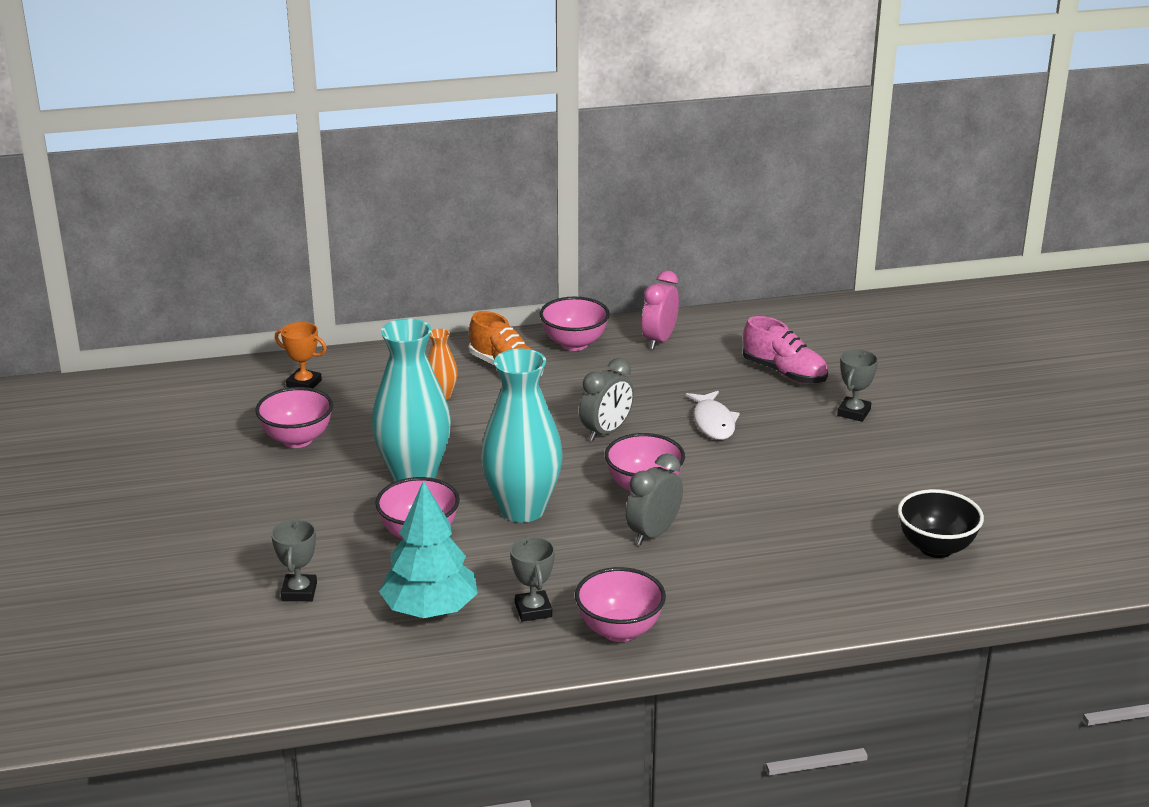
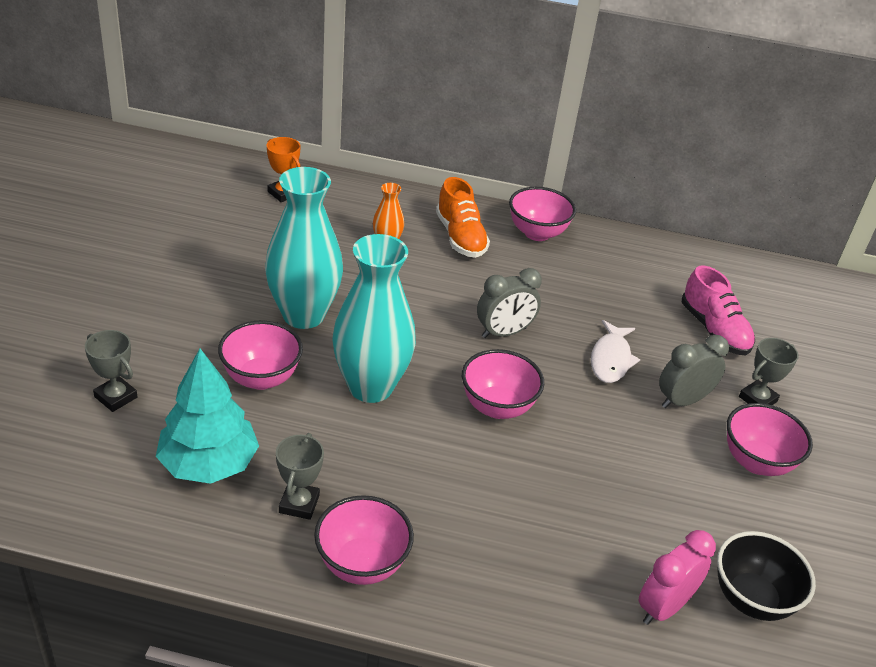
camera: 20 degrees right, 10 degrees up
pink bowl [255,387,333,448] -> pink bowl moved to [727,403,813,476]
grey trophy [271,519,317,601] -> grey trophy turned 75 degrees counterclockwise [85,330,138,412]
grey clock [626,454,683,545] -> grey clock moved to [659,335,729,408]
pink clock [642,271,679,349] -> pink clock moved to [639,530,716,625]

